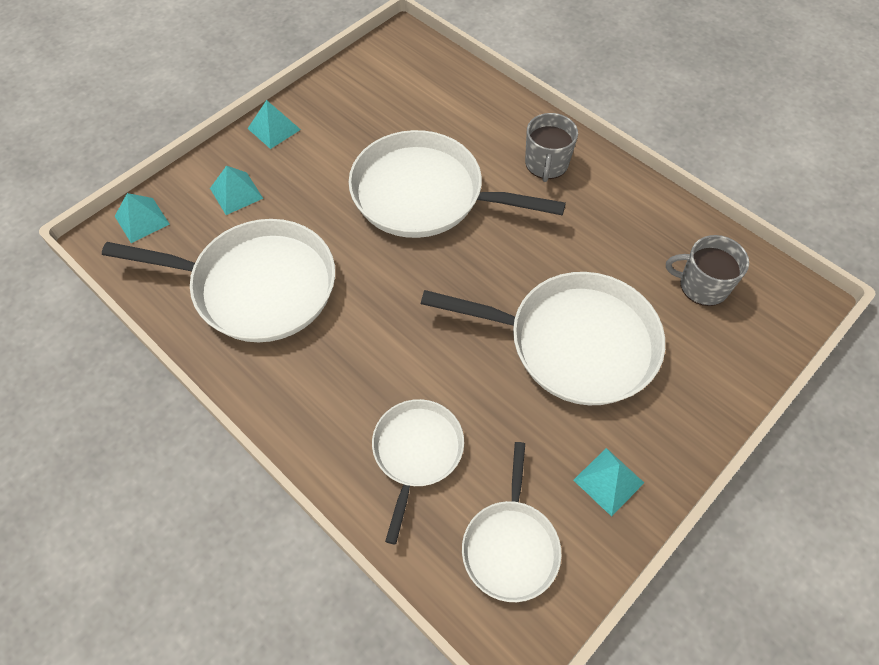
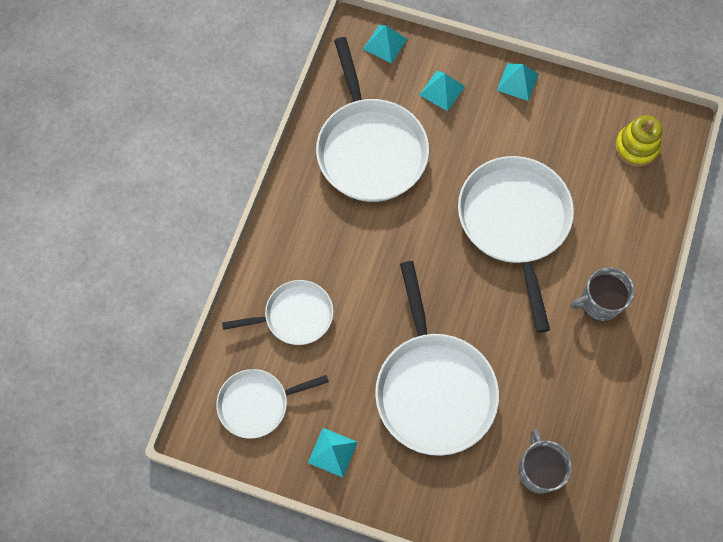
camera: 65 degrees right, 10 degrees up
none -> yellow stacking toy [615,115,662,167]

